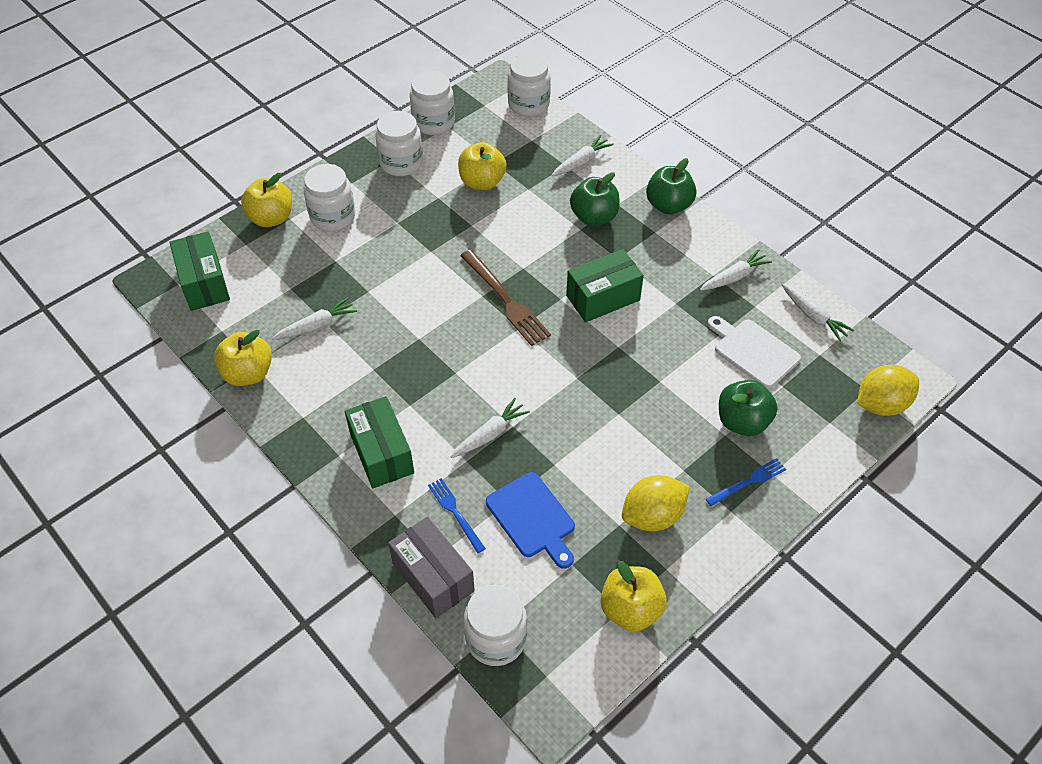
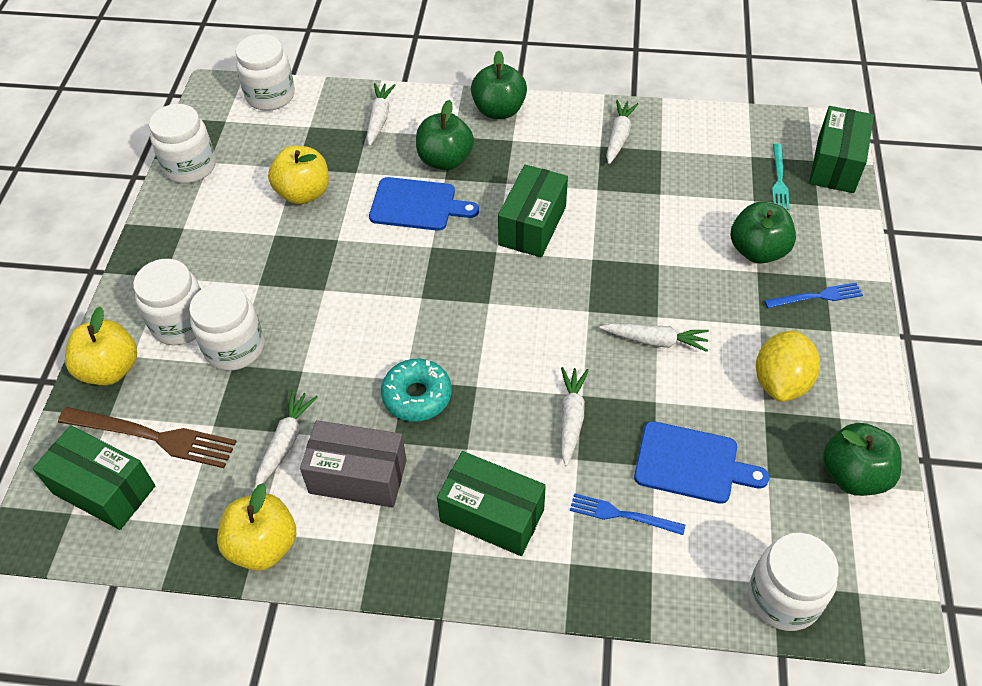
camera: 40 degrees left, 0 degrees up
white jar [375,111,423,176] -> white jar moved to [189,283,264,371]
grey box [388,516,475,618] -> grey box moved to [300,420,407,508]
brown fork [460,250,551,346] -> brown fork moved to [58,407,237,468]
yellow apple [601,561,667,632] -> green apple [823,423,902,496]
blue fork [706,458,786,506] -> blue fork turned 60 degrees clockwise [764,283,863,308]
white cutting board [708,316,801,389] -> none
white carrot [782,284,854,342] -> white carrot moved to [600,323,709,352]
yellow lemon [857,365,919,416] -> green box [809,106,874,193]
none -> blue cutting board [369,177,479,231]
none -> turquoise donut [381,359,452,422]
none -> turquoise fork [772,143,790,210]

